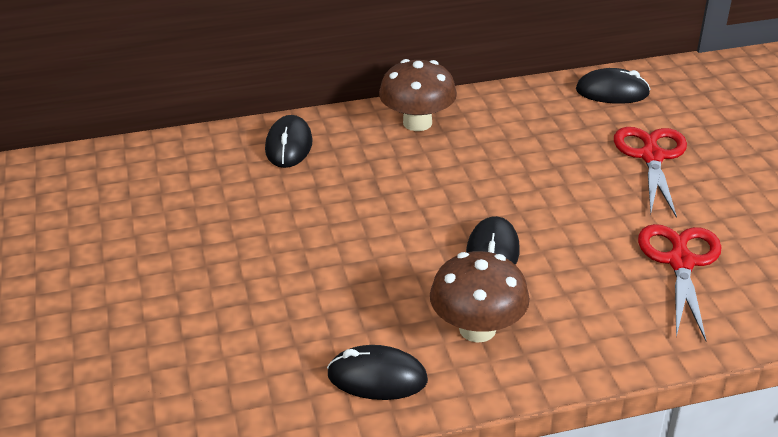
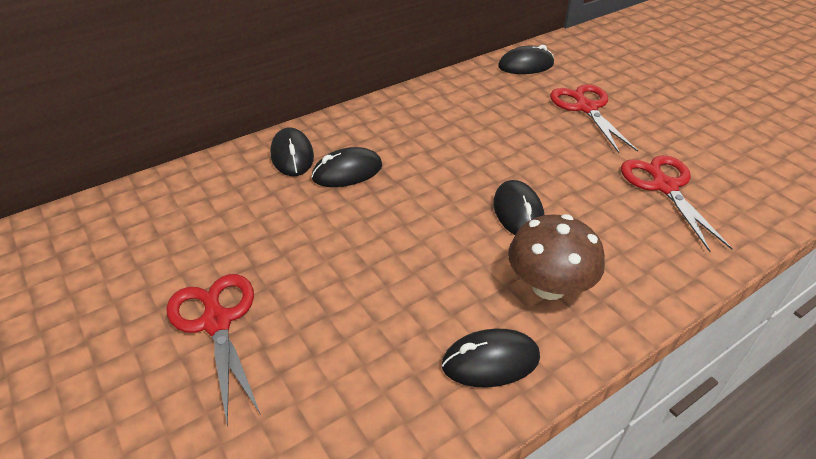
camera: 20 degrees left, 5 degrees up
brown mushroom [379,59,457,131] -> none
none -> red scissors [166,274,261,427]
none -> black mouse [312,147,382,187]

